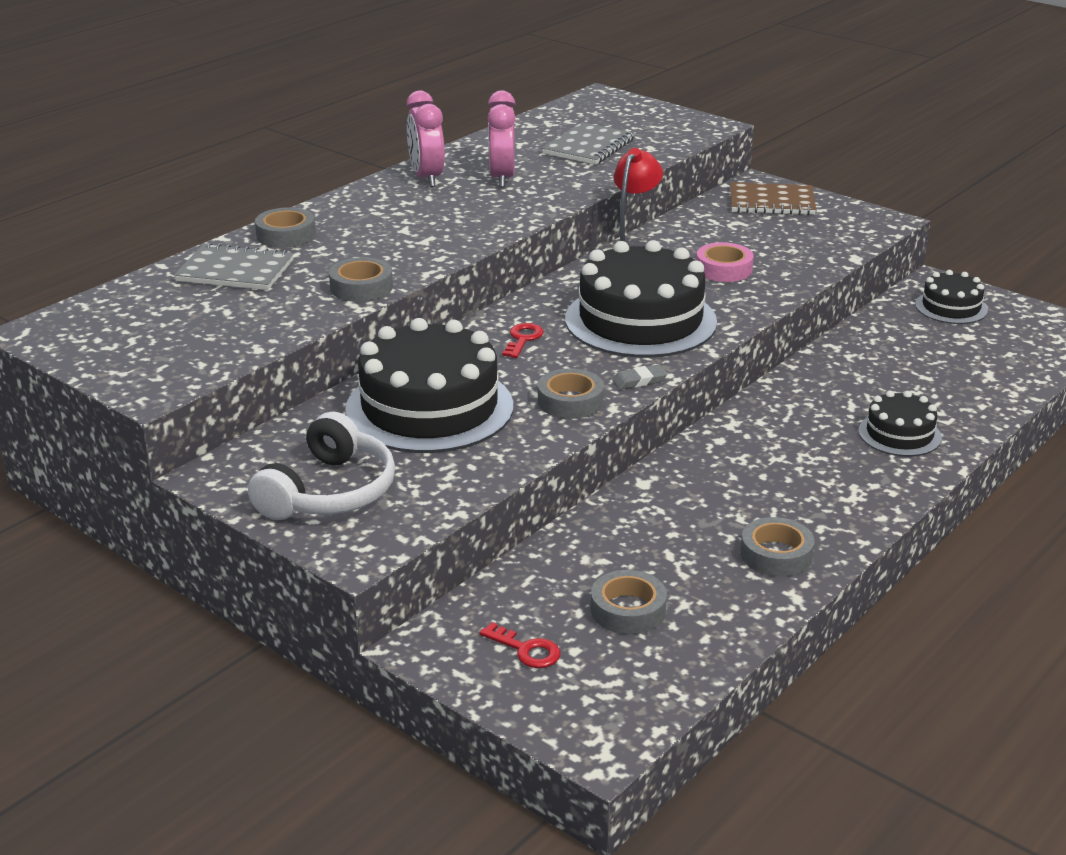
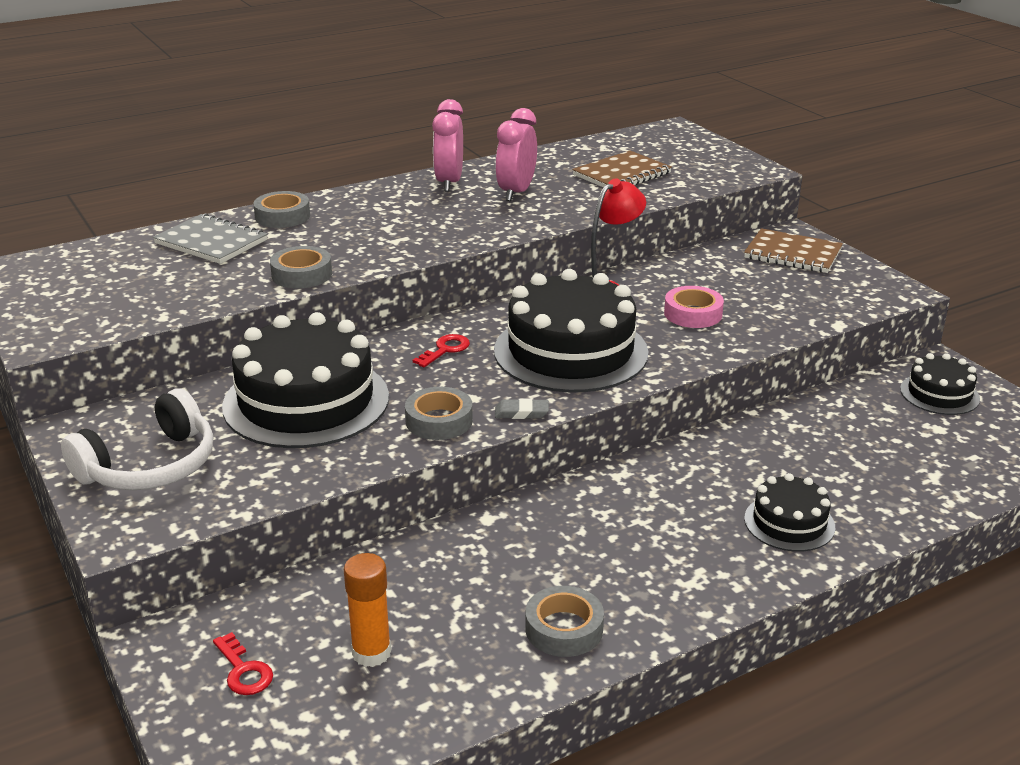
camera: 20 degrees right, 0 degrees up
grey notebook [542,122,635,165] -> brown notebook [572,150,672,188]
grey tape [591,570,667,634] -> orange glue stick [344,553,391,667]

